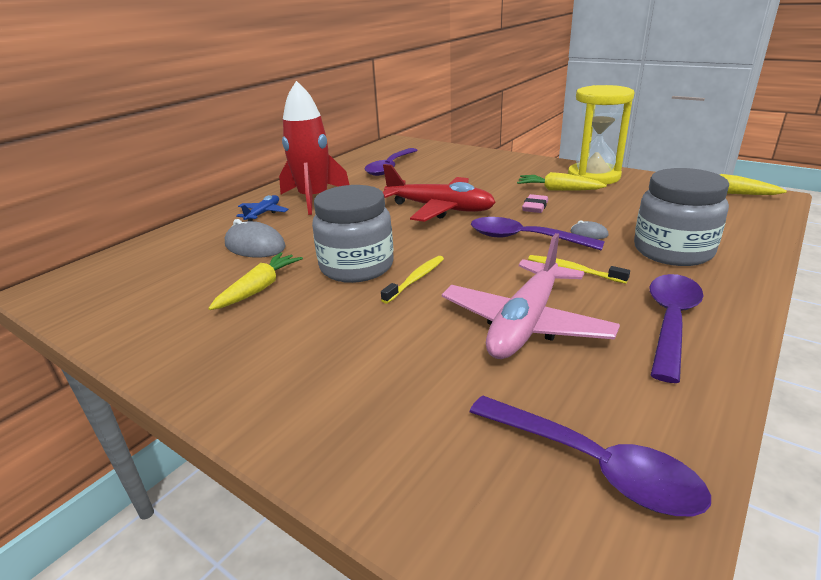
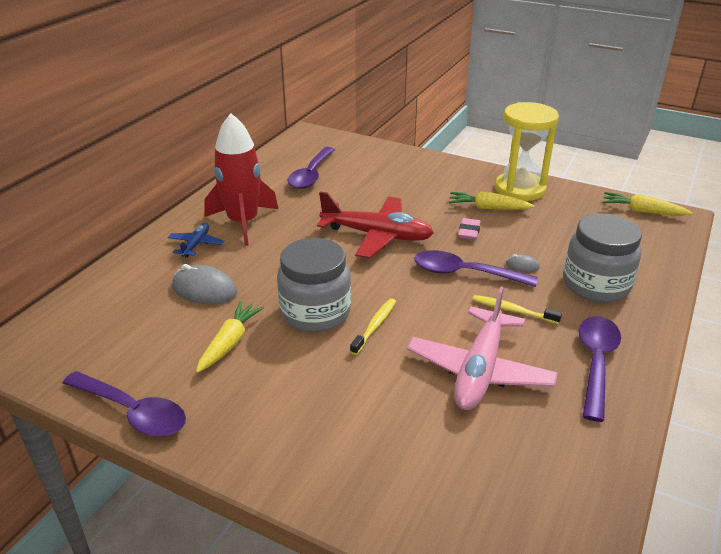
camera: 10 degrees left, 5 degrees up
purple spoon [470,396,711,516] -> purple spoon moved to [63,371,186,437]

